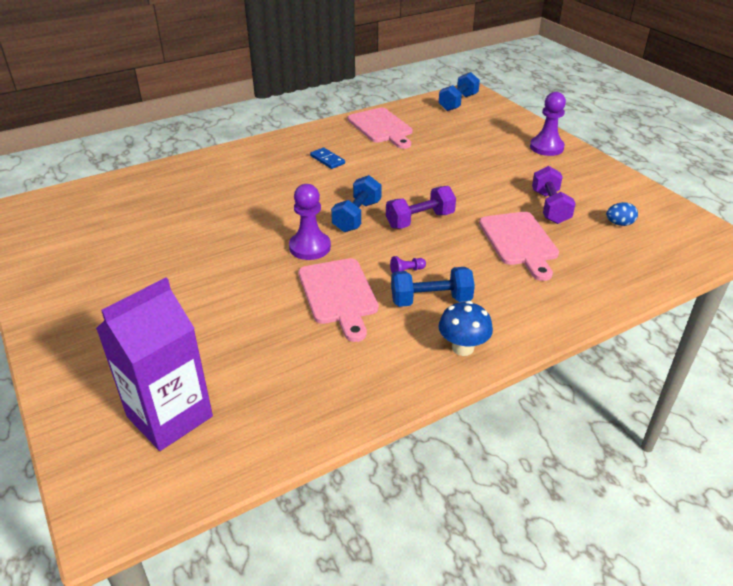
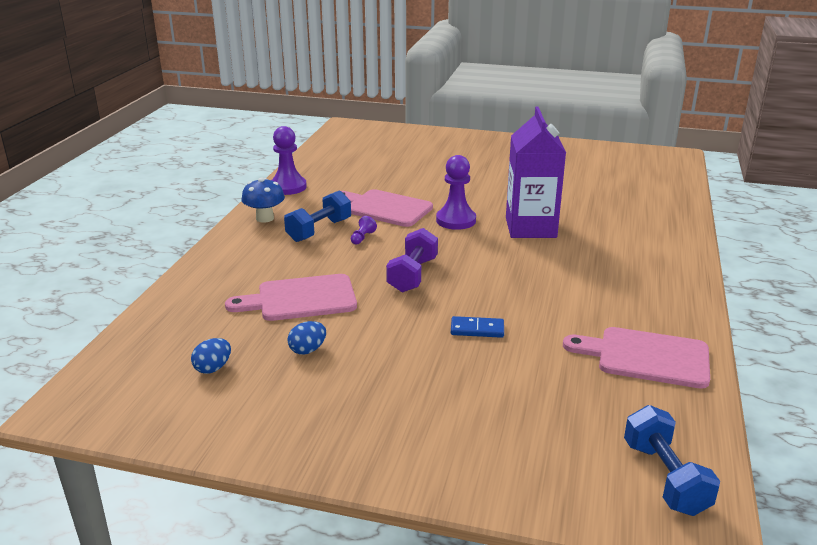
camera: 135 degrees right, 10 degrees down
purple carton [96,277,213,451] -> purple carton moved to [506,106,566,238]
blue domino [310,147,345,169] -> blue domino moved to [451,316,504,338]
blue dumbbell [331,175,382,232] -> none
pink cutting board [479,212,559,281] -> pink cutting board turned 45 degrees counterclockwise [225,274,357,321]
purple pawn [530,92,566,156] -> purple pawn moved to [272,126,307,195]
purple dumbbell [532,166,576,224] -> blue egg [287,321,326,355]

